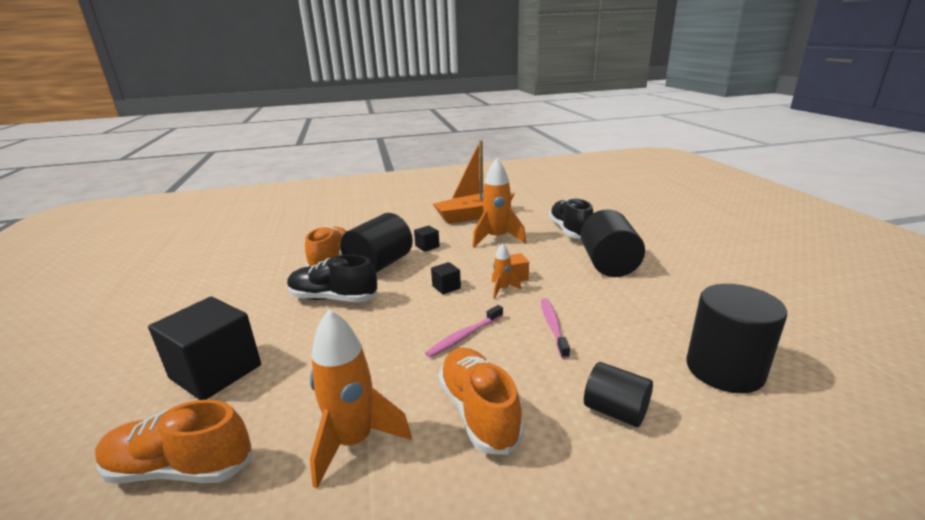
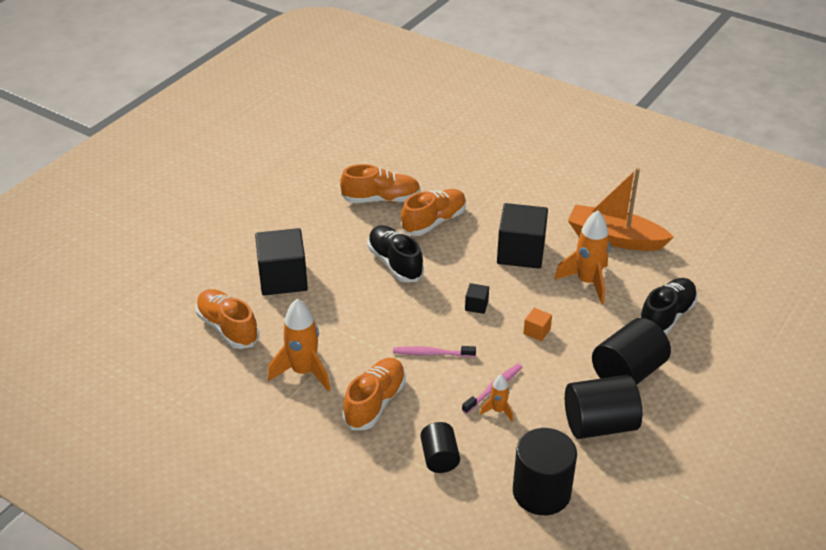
camera: 45 degrees right, 15 degrees up
black cylinder [341,213,413,273] -> black cylinder moved to [565,375,642,439]
black cube [414,226,440,252] -> black cube [497,203,548,269], size x2.31
orange rocket [492,243,521,299] -> orange rocket moved to [480,375,513,422]
none -> orange shoe [340,164,421,203]

